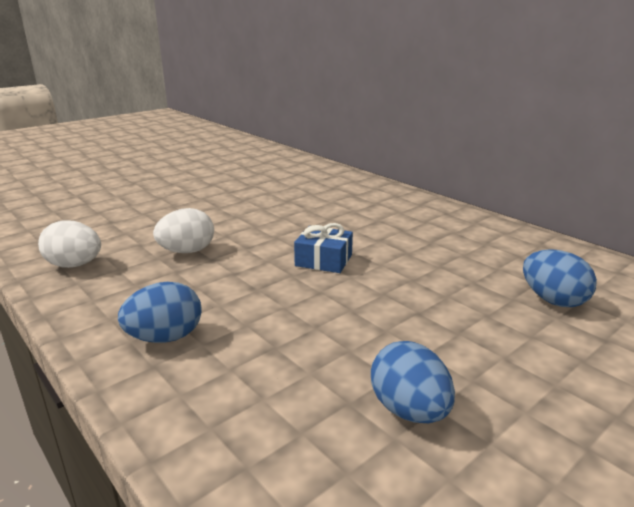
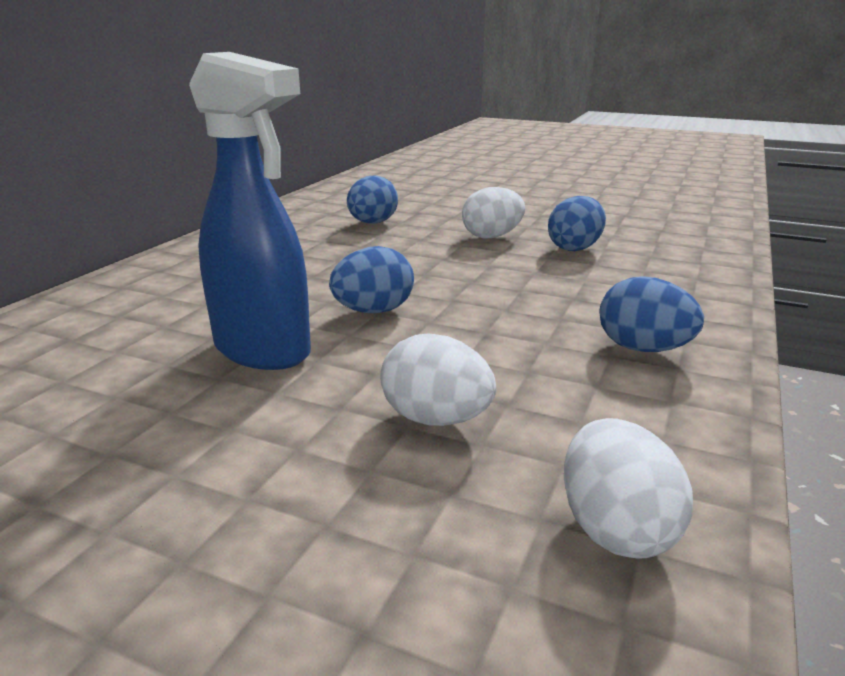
camera: 115 degrees left, 0 degrees up
blue gift [294,223,353,273] -> blue egg [329,246,414,313]
none -> blue spray bottle [189,52,311,370]
none -> white egg [462,187,525,239]

